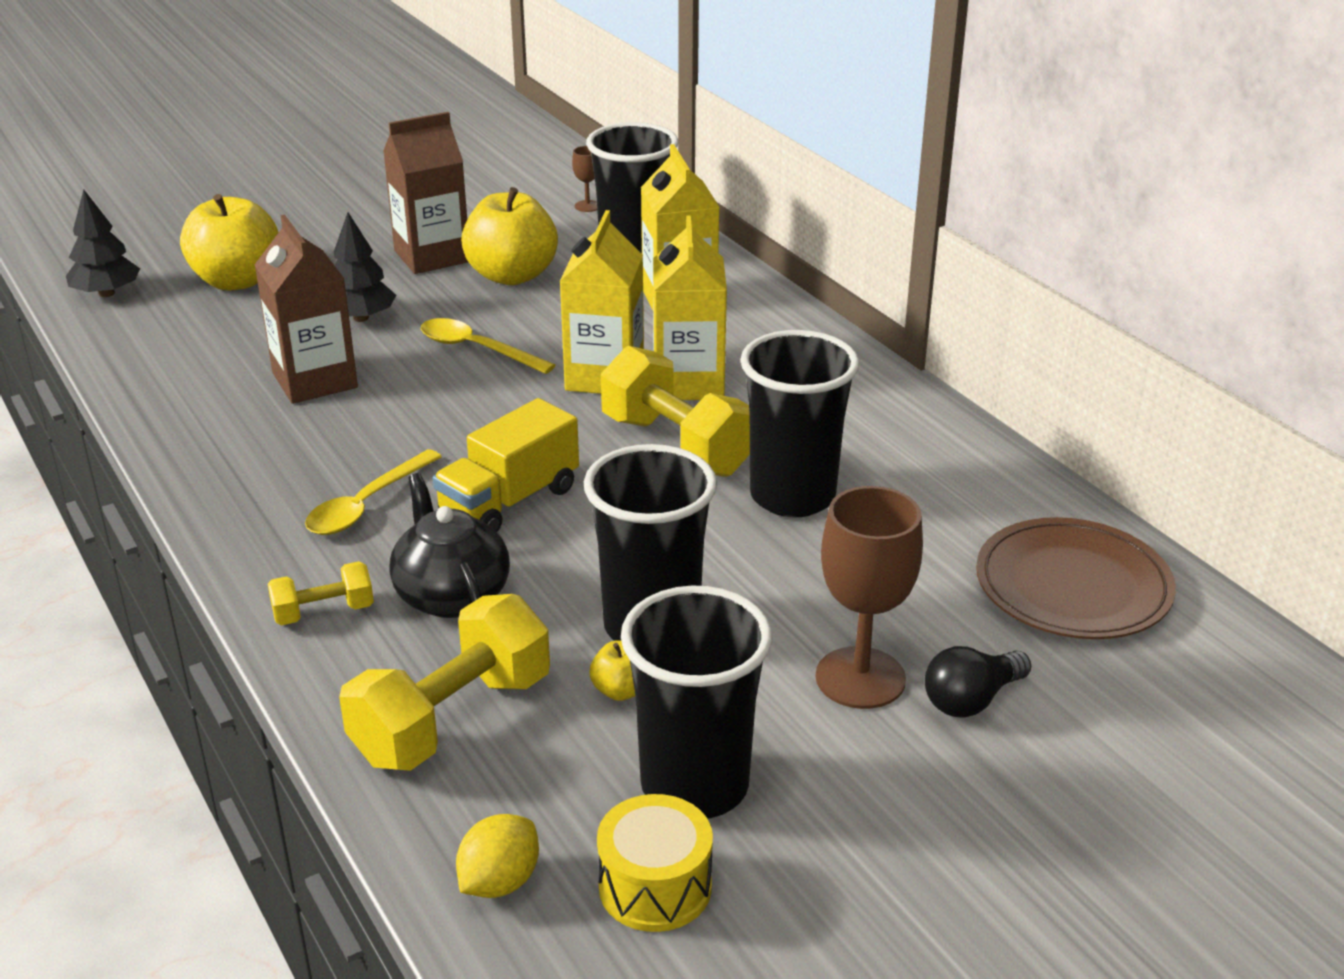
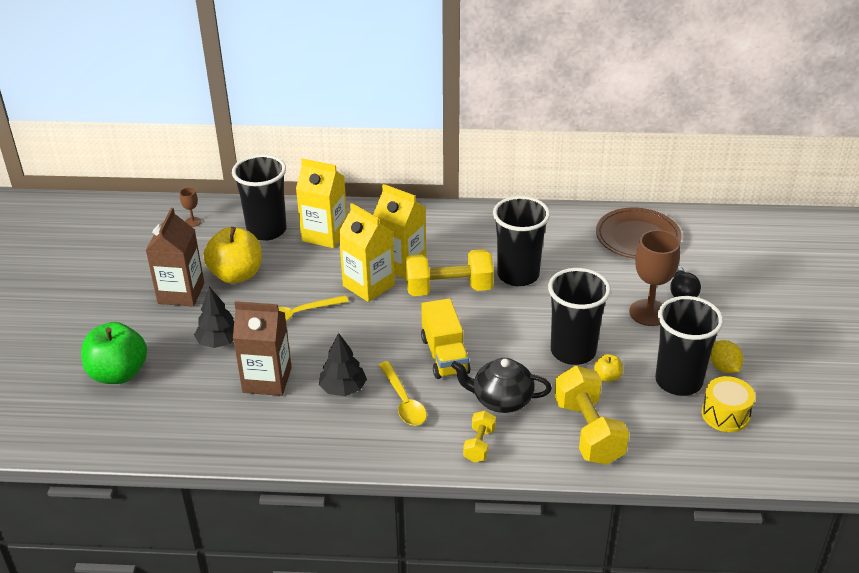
camera: 55 degrees left, 5 degrees up
black tree [66,190,140,297] -> black tree moved to [319,333,367,396]
yellow apple [180,194,279,290] -> green apple [81,322,147,384]
yellow lemon [456,814,539,898] -> yellow lemon moved to [710,340,743,373]

